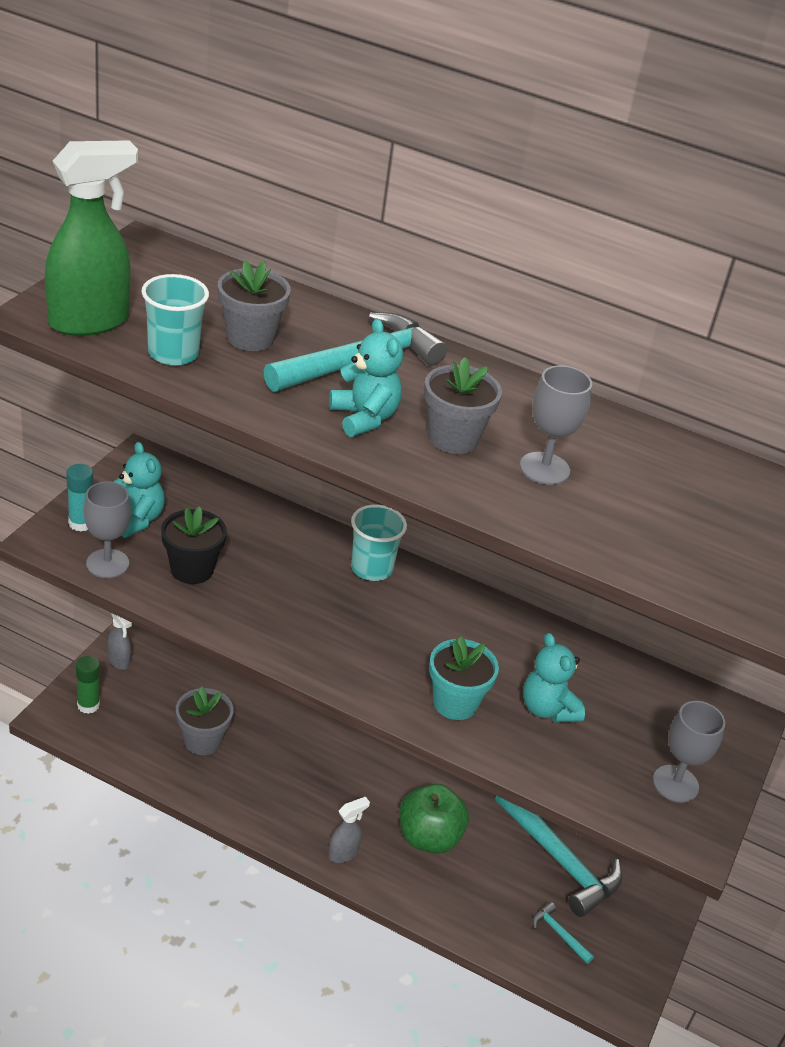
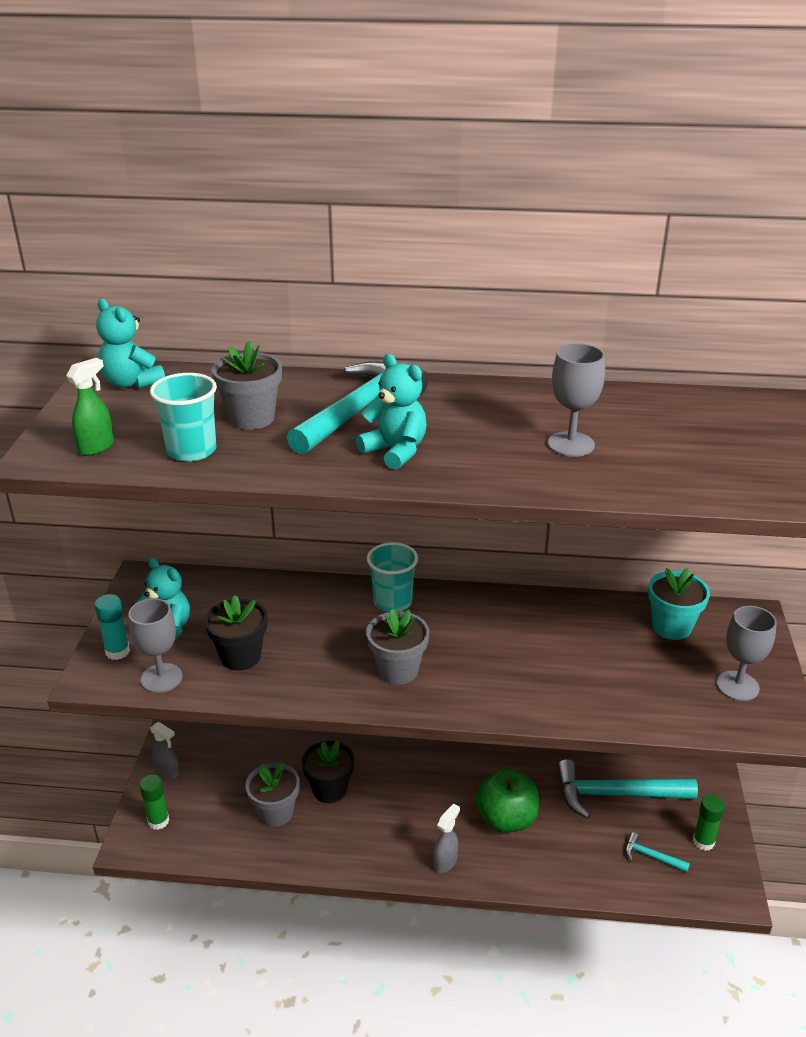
camera: 15 degrees left, 5 degrees down
green spray bottle [45,140,138,336] -> green spray bottle [66,358,114,456], size x0.49
grey flower pot [424,357,502,454] -> grey flower pot moved to [366,609,429,685]
turquoise flower pot [429,636,499,720] -> turquoise flower pot moved to [648,568,710,640]
turquoise hammer [495,796,623,917] -> turquoise hammer turned 150 degrees clockwise [556,759,698,819]
turquoise teddy bear [523,633,585,723] -> turquoise teddy bear moved to [96,299,165,389]
none -> black flower pot [302,741,354,803]
none -> green glue stick [693,795,725,851]

